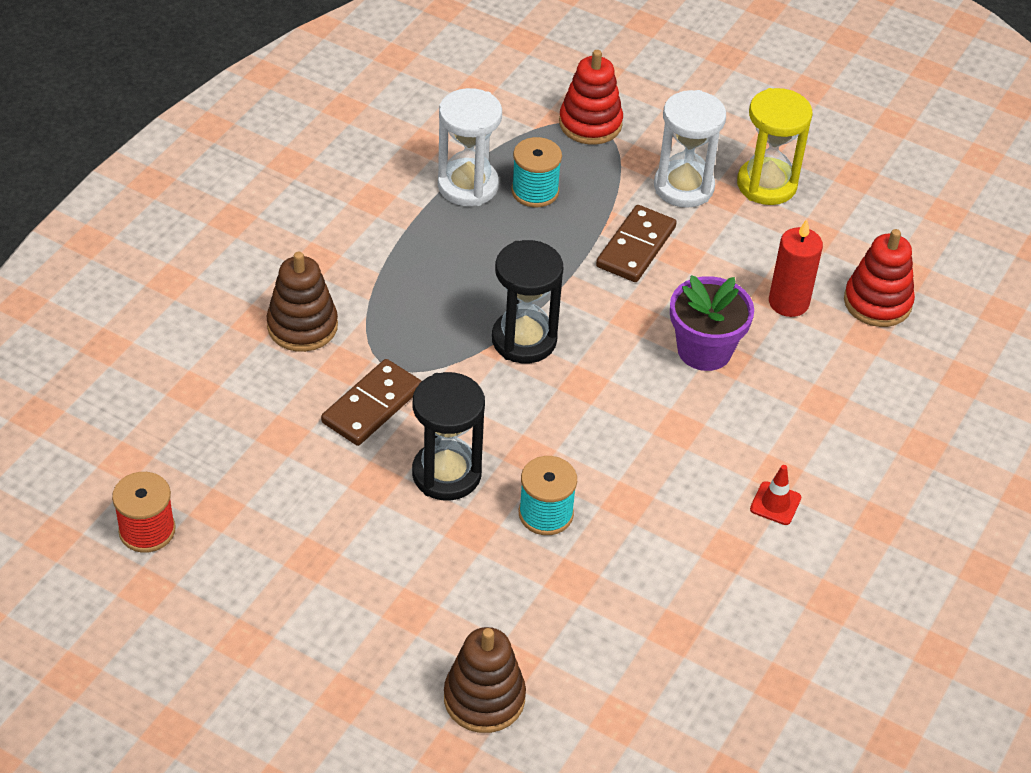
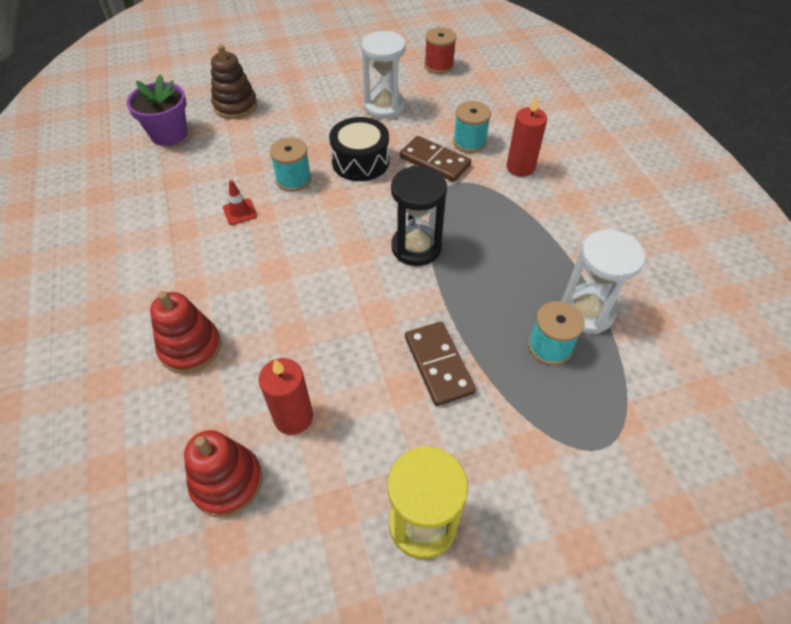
camera: 135 degrees right, 5 degrees up
brown stacking toy [267,252,338,352] -> red candle [506,95,547,177]
brown domino [321,359,422,446] -> brown domino turned 45 degrees counterclockwise [400,136,471,182]
black hourglass [412,372,485,500] -> black drum [329,117,389,181]
red stacking toy [559,50,623,145] -> red stacking toy moved to [150,291,221,374]
white hourglass [654,90,726,208] -> white hourglass moved to [361,31,406,119]
purple flower pot [670,275,754,371] -> purple flower pot moved to [126,74,187,146]
red traffic cone [750,465,801,525] -> red traffic cone moved to [223,180,257,225]
none -> turquoise spool [453,101,491,153]

